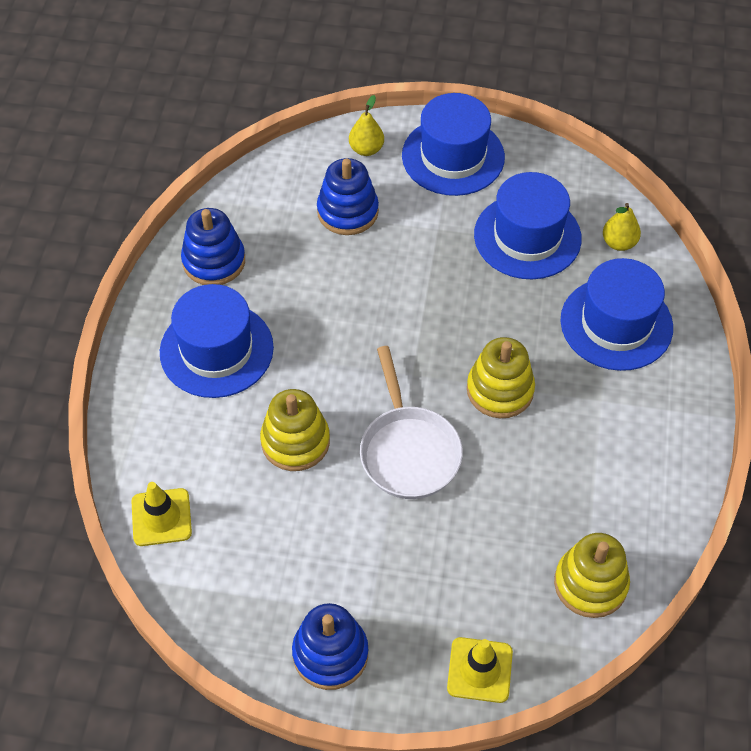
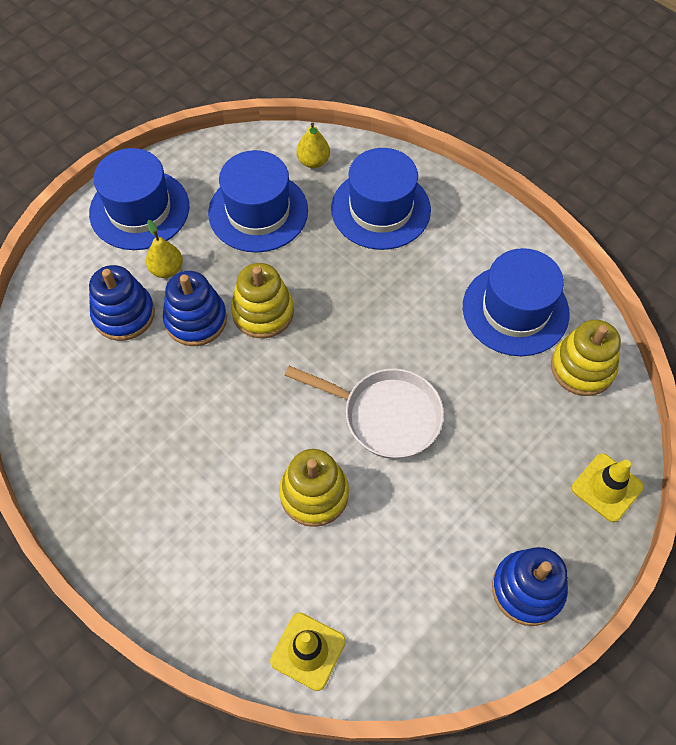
camera: 55 degrees left, 5 degrees up
blue hat [160,284,274,398] -> blue hat moved to [463,248,570,356]
blue stacking toy [181,208,245,285] -> blue stacking toy moved to [163,271,227,346]
yellow pear [349,95,384,156] -> yellow pear moved to [146,220,183,278]
yellow stacking toy [467,337,535,418] -> yellow stacking toy moved to [231,263,294,338]

